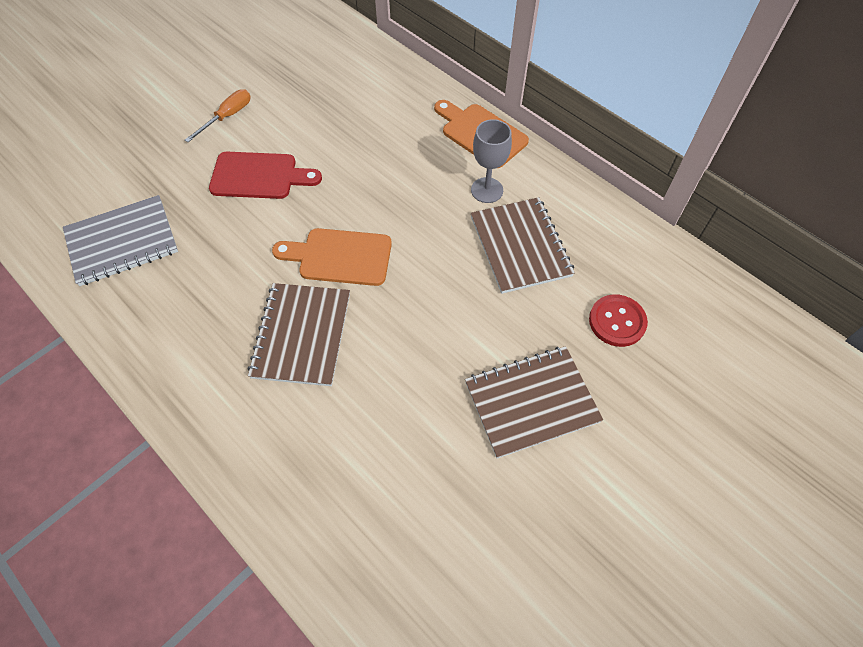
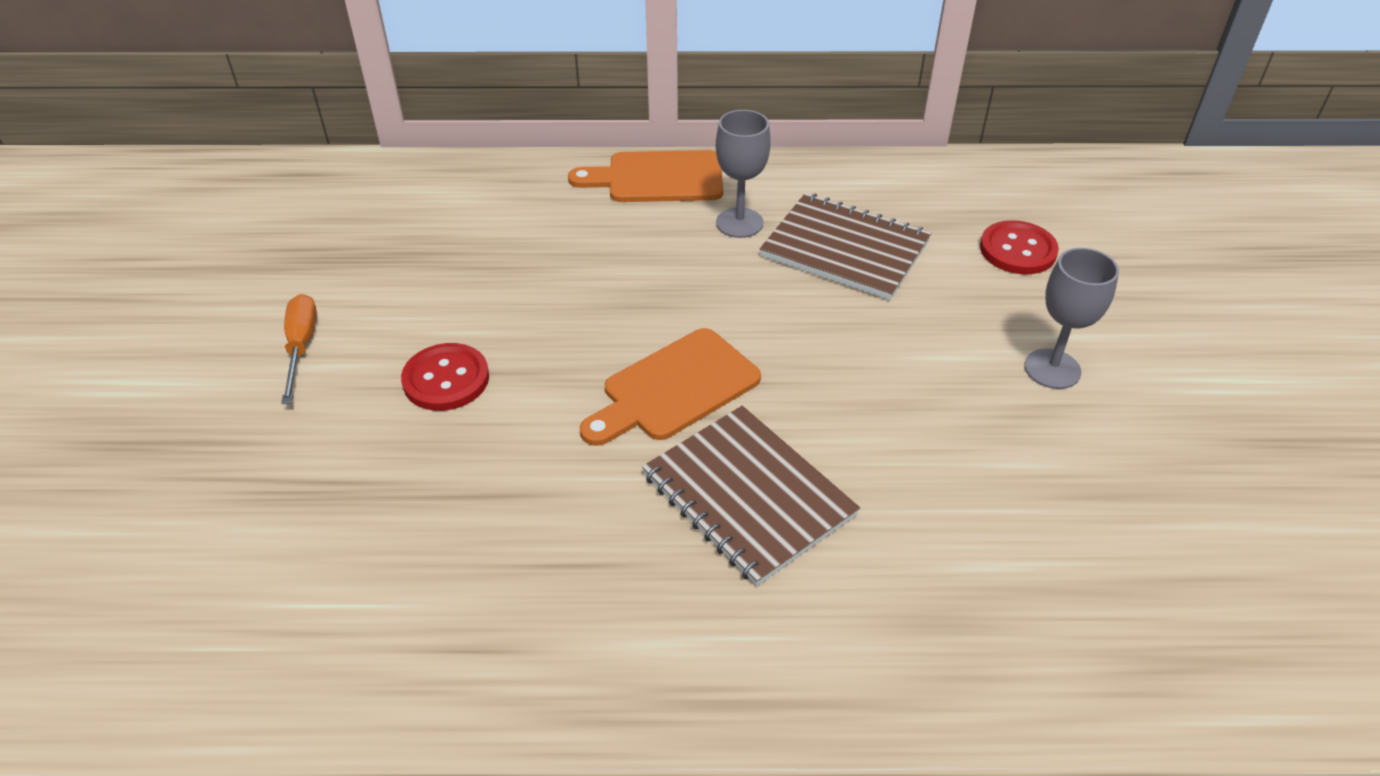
camera: 45 degrees left, 15 degrees down
grey notebook [63,195,178,286] -> none
red cutting board [209,152,322,199] -> red button [401,343,489,411]
brown notebook [465,346,603,459] -> grey goblet [1024,248,1119,389]

